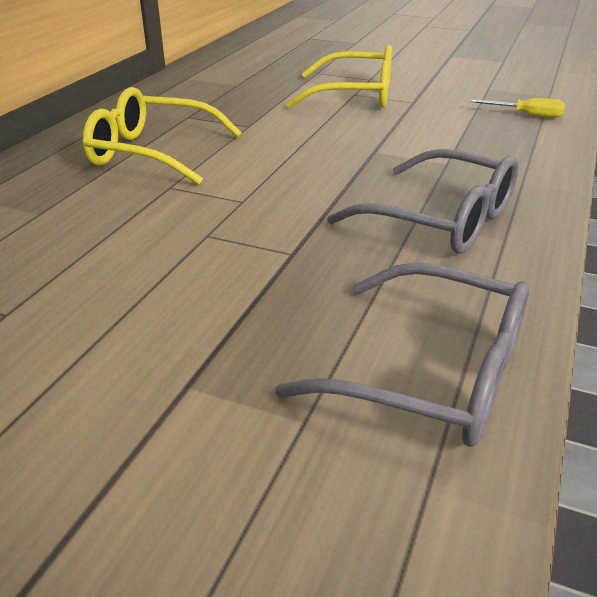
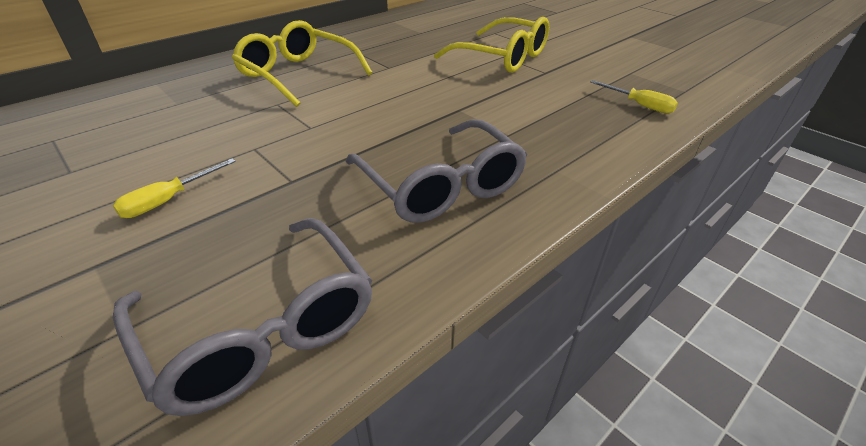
camera: 25 degrees right, 5 degrees up
none -> yellow screwdriver [113,158,236,218]

